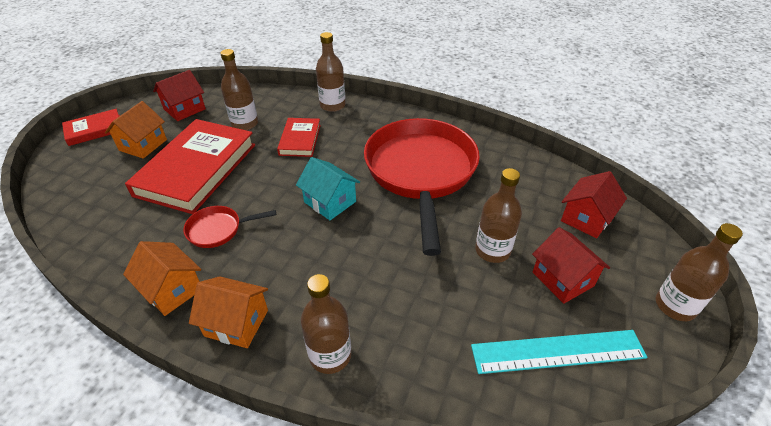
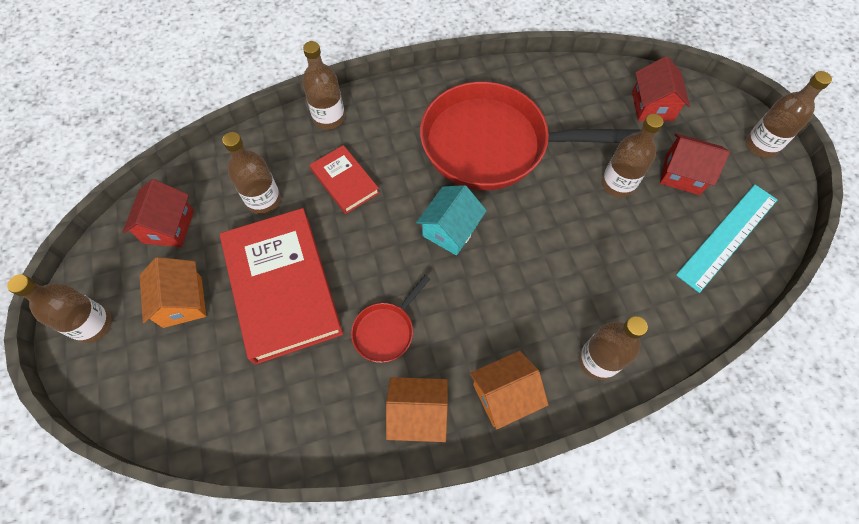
camera: 40 degrees left, 20 degrees up
red book [62,109,120,146] -> brown bottle [7,274,112,343]
turquoise house [296,157,360,220] -> turquoise house turned 60 degrees counterclockwise [416,185,487,255]
red pan [364,118,480,256] -> red pan turned 45 degrees counterclockwise [420,82,640,190]

